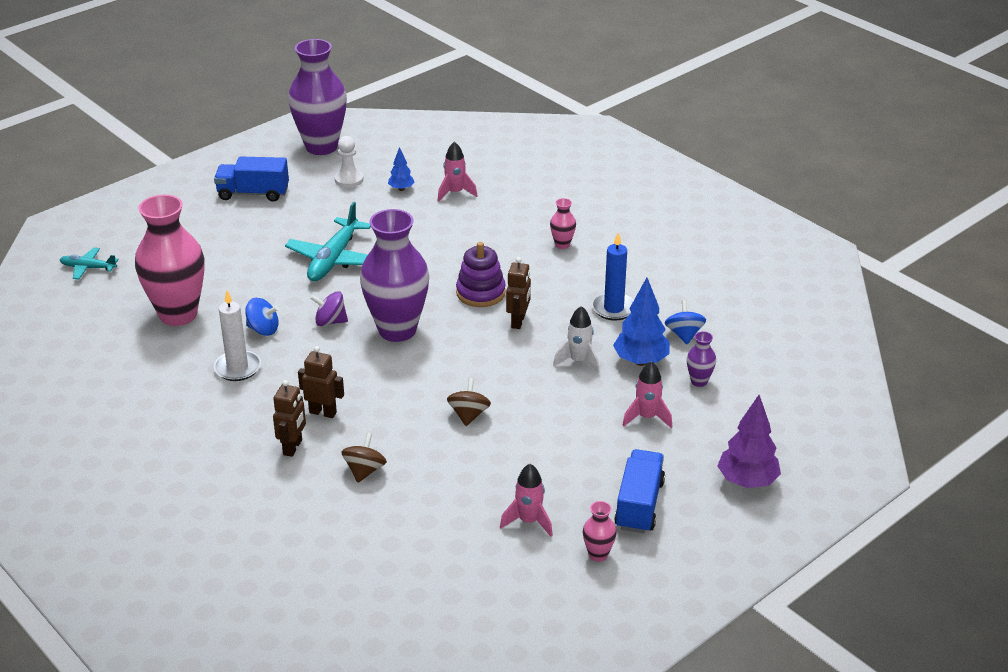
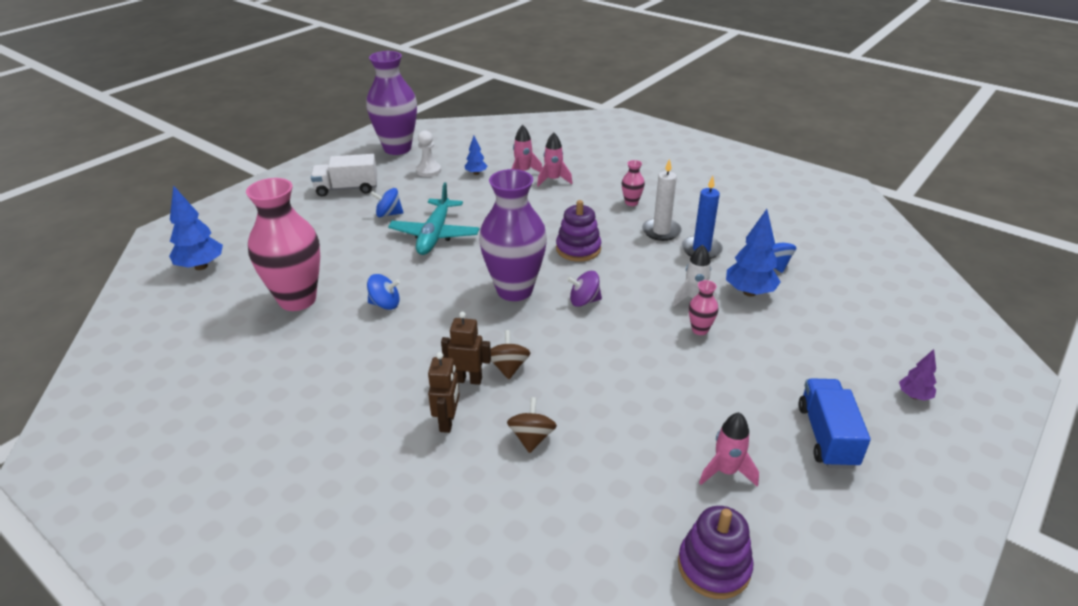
camera: 10 degrees left, 0 degrees up
turquoise plane [60,248,119,280] -> blue tree [169,185,223,270]
blue truck [214,156,289,202] -> white truck [311,154,377,197]
white candle [214,291,261,381] -> white candle moved to [642,159,682,241]
purple spinning top [310,291,348,326] -> purple spinning top moved to [567,271,602,307]
brown spinning top [447,378,491,426] -> brown spinning top moved to [491,330,530,379]
brown robot [506,257,531,329] -> none
pink vase [583,501,617,562] -> pink vase moved to [689,280,718,335]
pink rocket [622,361,672,428] -> pink rocket moved to [537,132,573,187]
purple vase [687,331,716,387] -> none
purple tree [718,395,781,488] -> purple tree [899,349,937,401], size x0.55
none -> blue spinning top [370,188,403,217]
none -> purple stacking toy [678,506,753,599]

